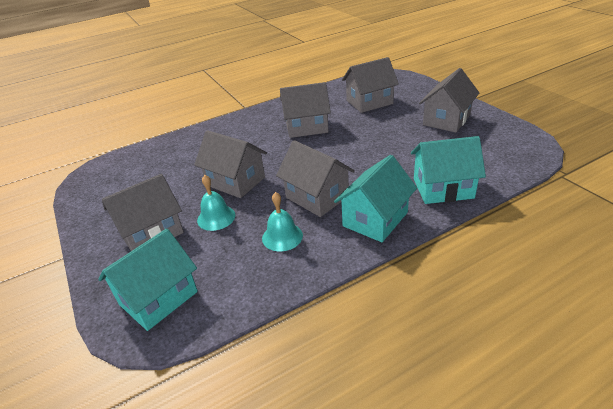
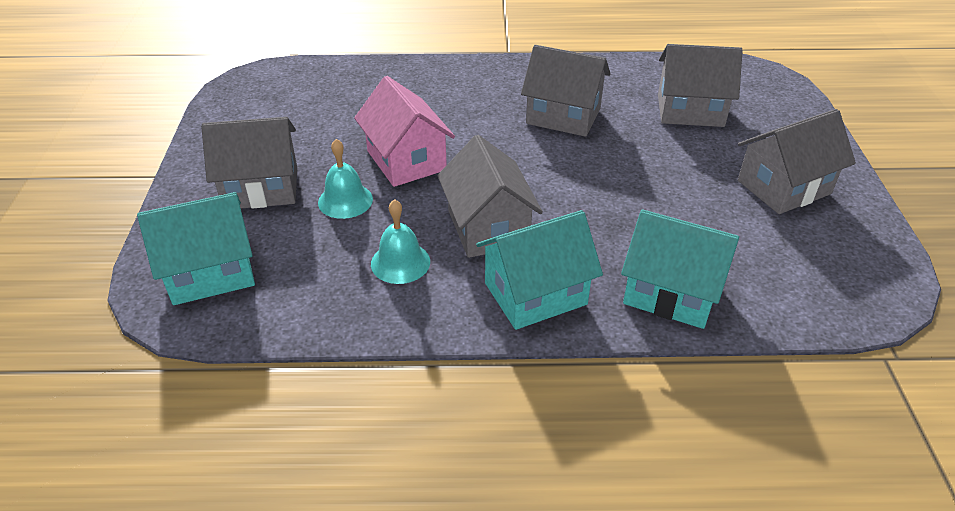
camera: 25 degrees right, 5 degrees up
grey house [194,130,267,198] -> pink house [354,76,455,187]

